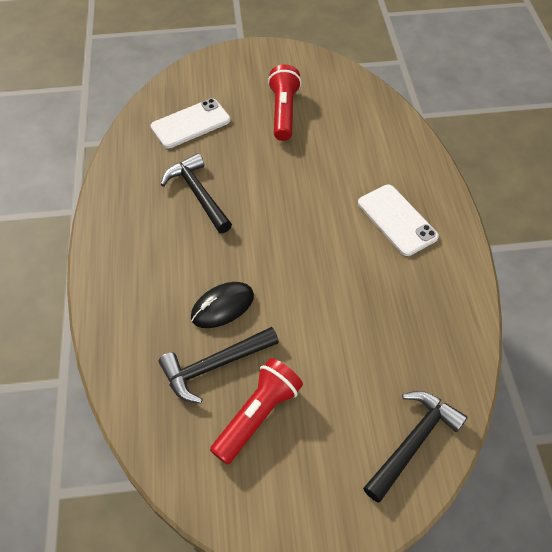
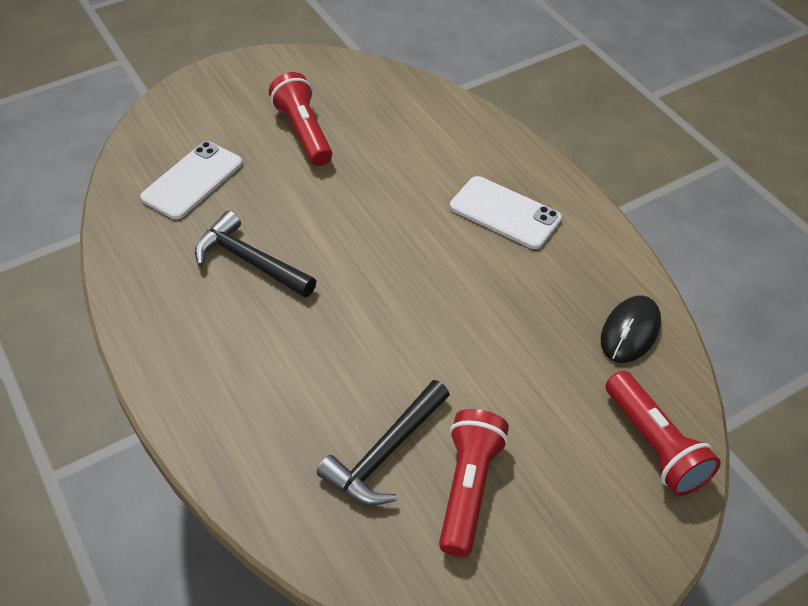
camera: 25 degrees left, 5 degrees down
black mouse [191,282,254,328] -> black mouse moved to [601,295,661,363]
black hammer [363,391,468,502] -> red flashlight [605,371,721,496]

